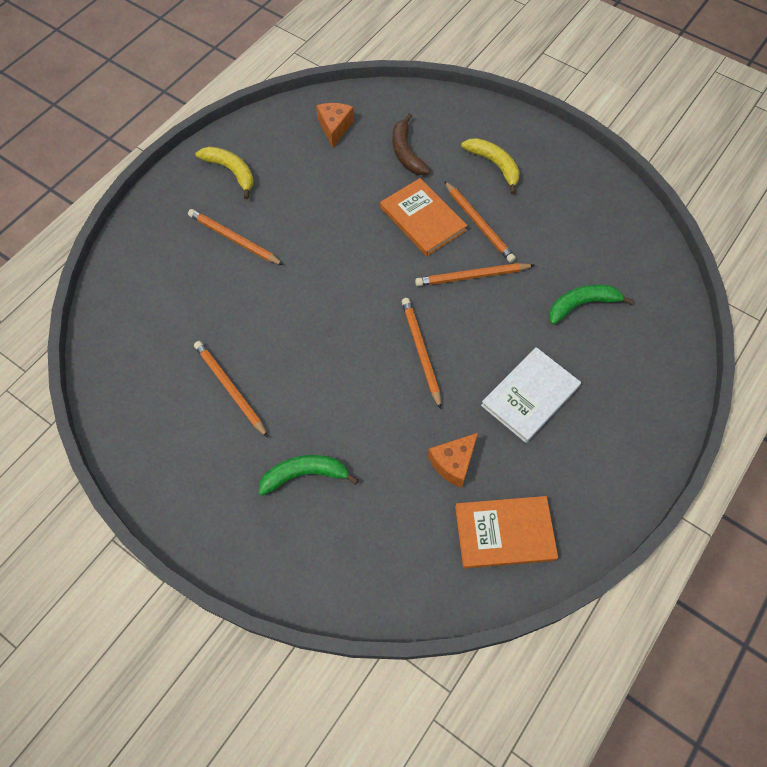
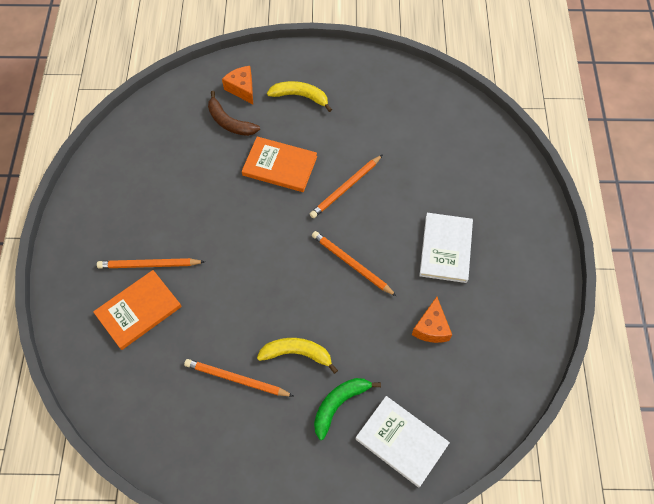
camera: 35 degrees left, 0 degrees up
yellow banana [195,147,254,199] -> yellow banana moved to [257,338,338,374]
orange cheese [316,103,354,148] -> orange cheese moved to [222,66,253,104]
orange pencil [444,181,516,263] -> none
orange book [455,496,558,569] -> orange book moved to [93,270,182,350]
green banana [549,285,634,325] -> none
none -> white book [356,396,450,487]

